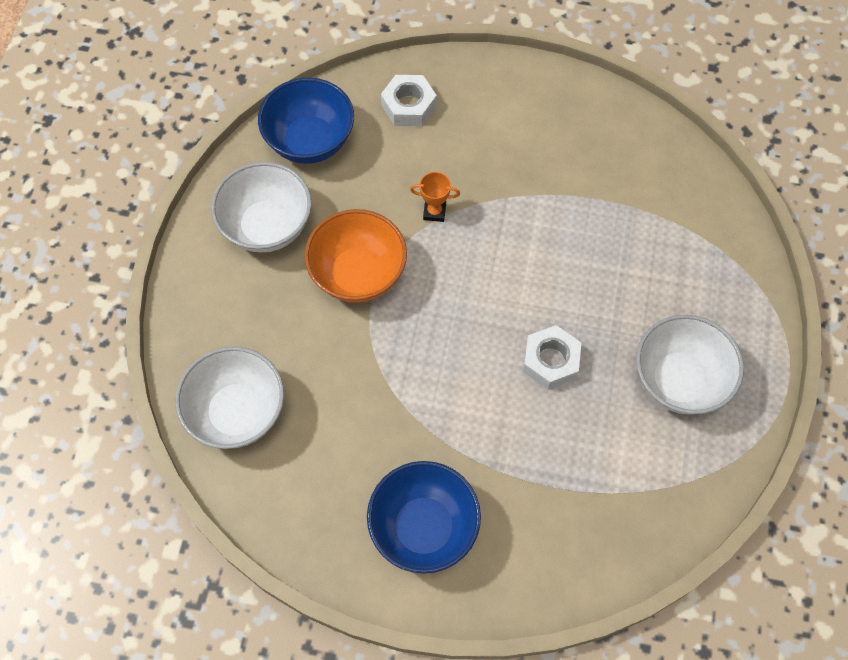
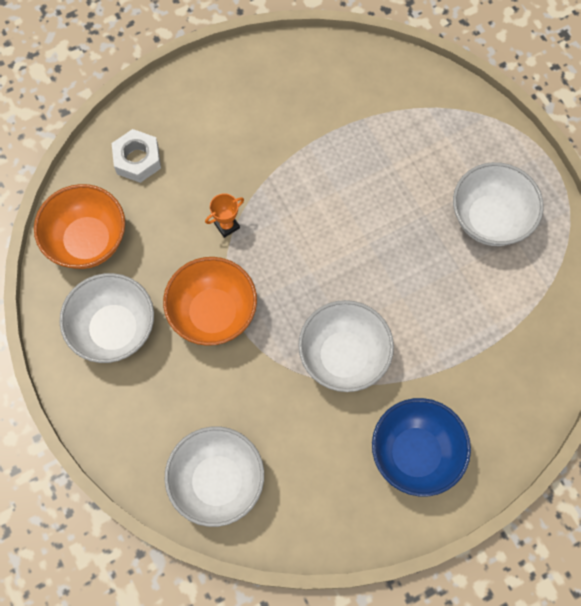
camera: 40 degrees left, 5 degrees up
blue bowl [258,78,354,164] -> orange bowl [34,184,125,269]
white nut [523,325,581,390] -> none
none -> white bowl [298,300,394,392]

